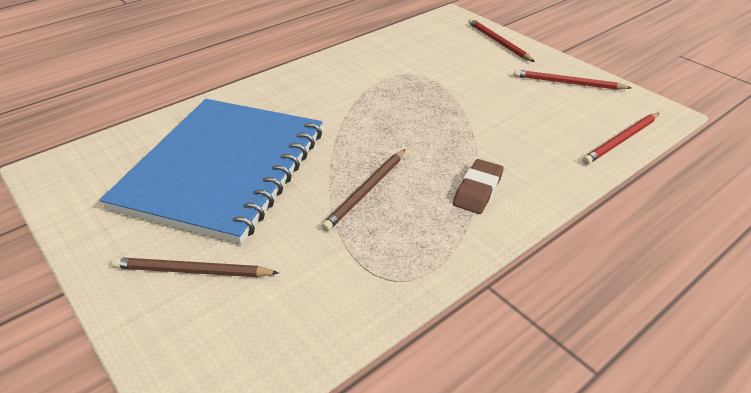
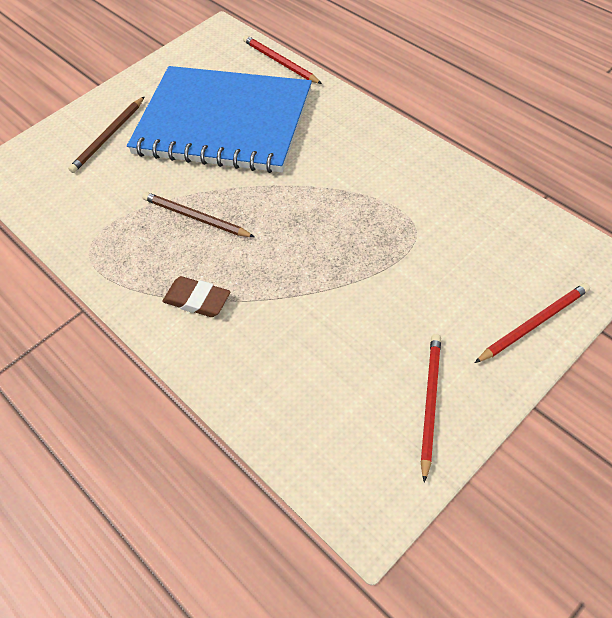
camera: 90 degrees right, 15 degrees up
brown pencil [112,257,279,277] -> brown pencil turned 150 degrees counterclockwise [68,96,145,173]
red pencil [582,113,659,165] -> red pencil moved to [243,35,322,84]

